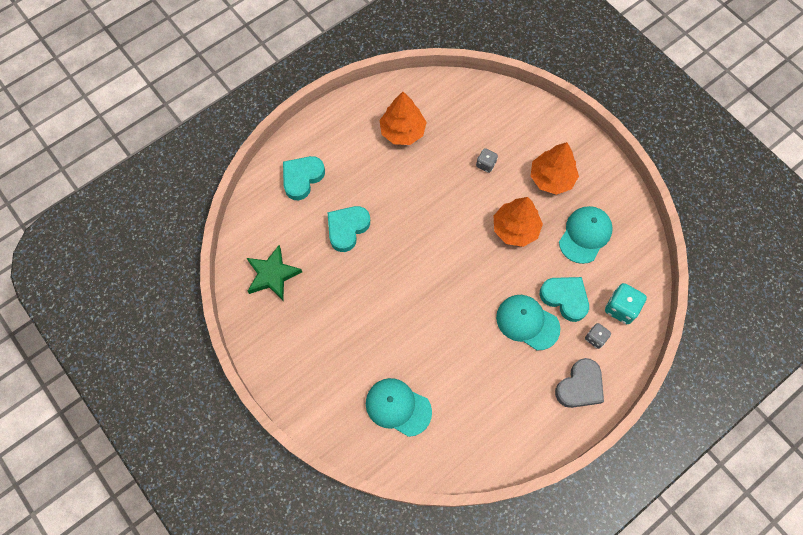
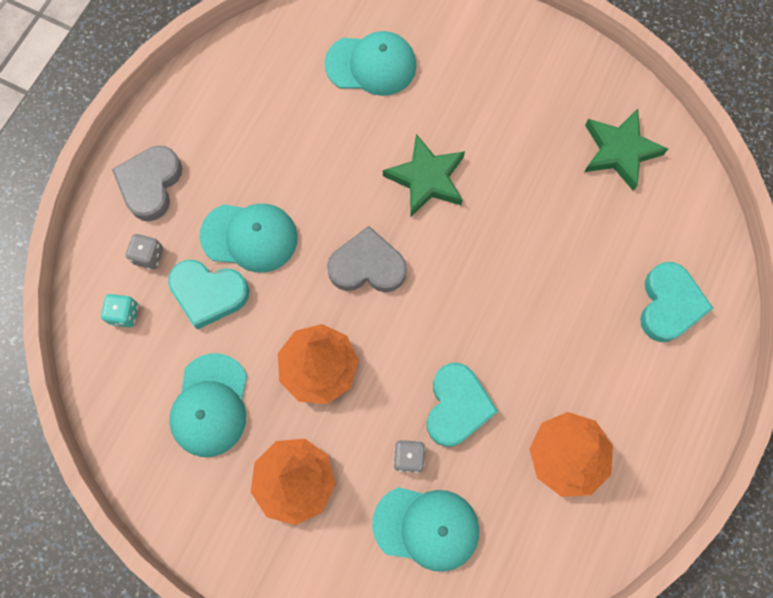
camera: 155 degrees right, 5 degrees up
turquoise heart [327,206,370,252] -> turquoise heart moved to [427,363,498,447]
turquoise dice [605,283,647,324] -> turquoise dice [101,294,138,327], size x0.62
none -> grey heart [327,226,407,292]
none -> turquoise cap [372,487,479,572]
none -> green star [383,134,465,217]

